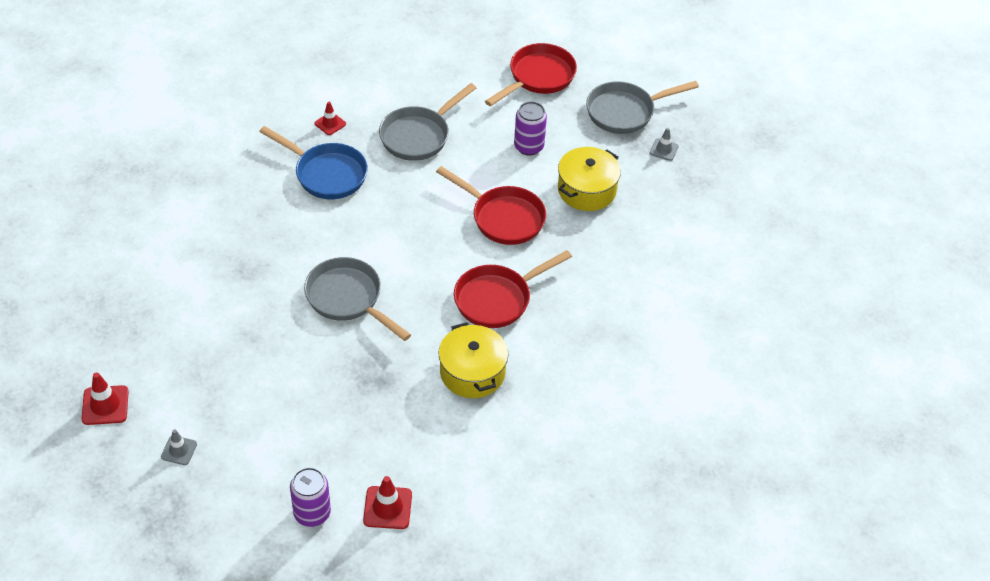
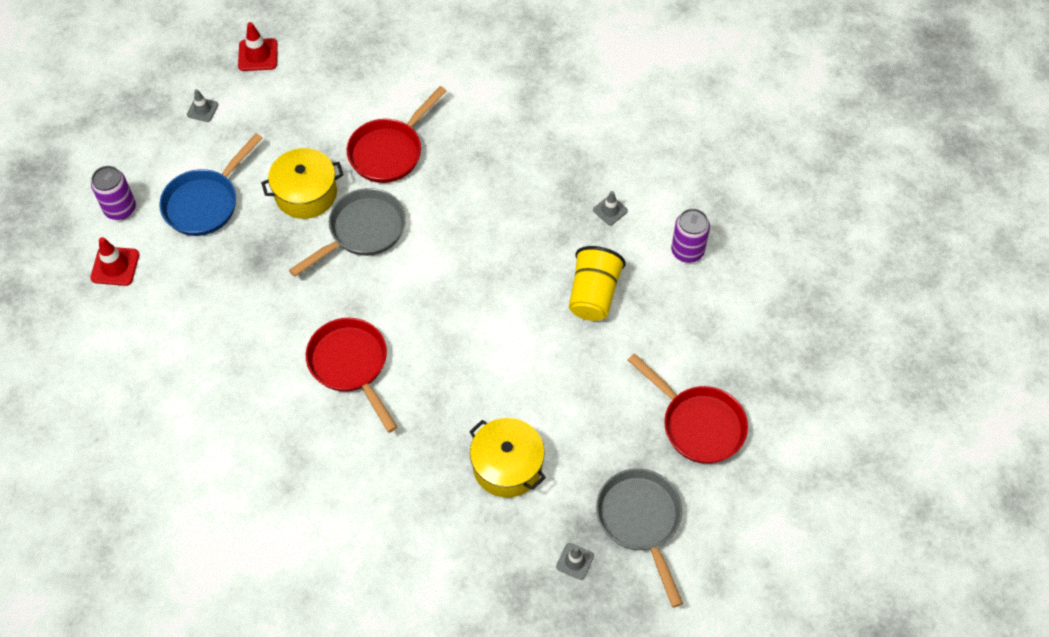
camera: 95 degrees right, 10 degrees up
blue pan [259,126,368,199] -> blue pan moved to [159,133,262,236]
red traffic cone [314,102,346,135] -> grey traffic cone [593,191,628,225]
grey pan [379,83,476,161] -> yellow cup [569,246,626,321]
red pan [436,166,546,245] -> red pan moved to [347,86,447,183]
yellow pot [438,322,508,398] -> yellow pot moved to [261,148,343,219]
purple can [514,101,547,155] -> purple can moved to [671,208,710,263]

